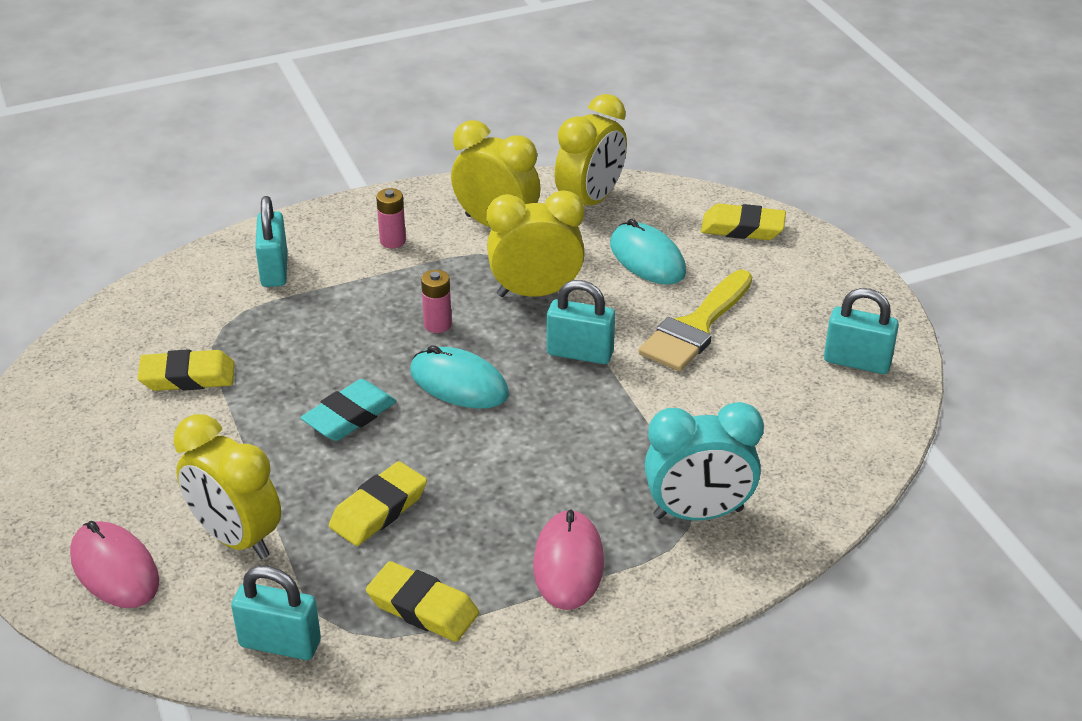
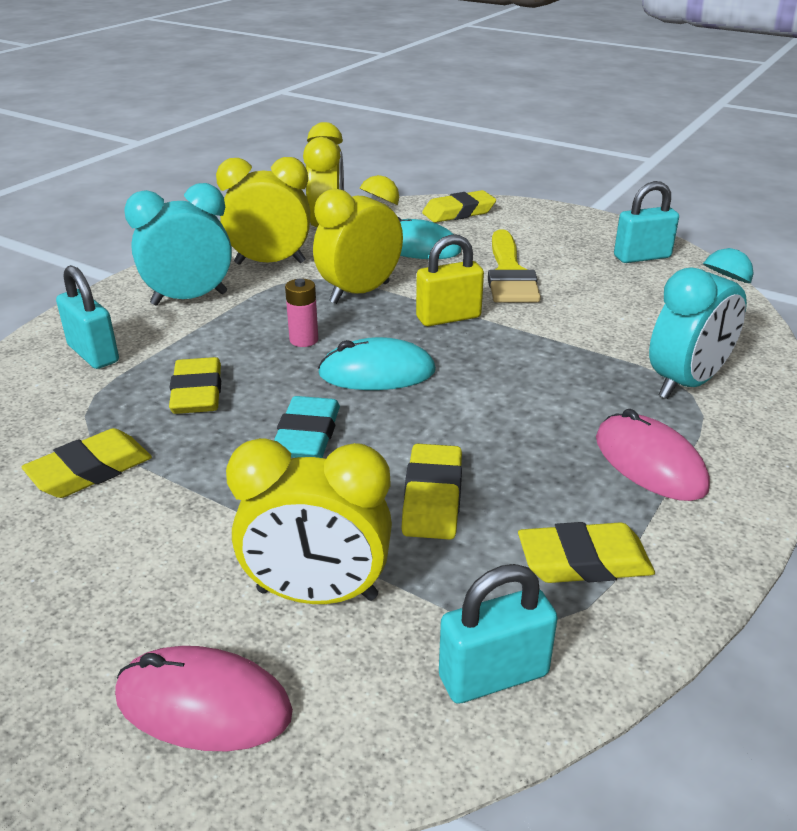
camera: 35 degrees left, 5 degrees down
pink battery [376,188,406,248] -> turquoise clock [124,183,232,306]
turquoise padlock [547,280,615,364] -> yellow padlock [416,234,484,326]
none -> yellow eraser [169,357,221,414]

